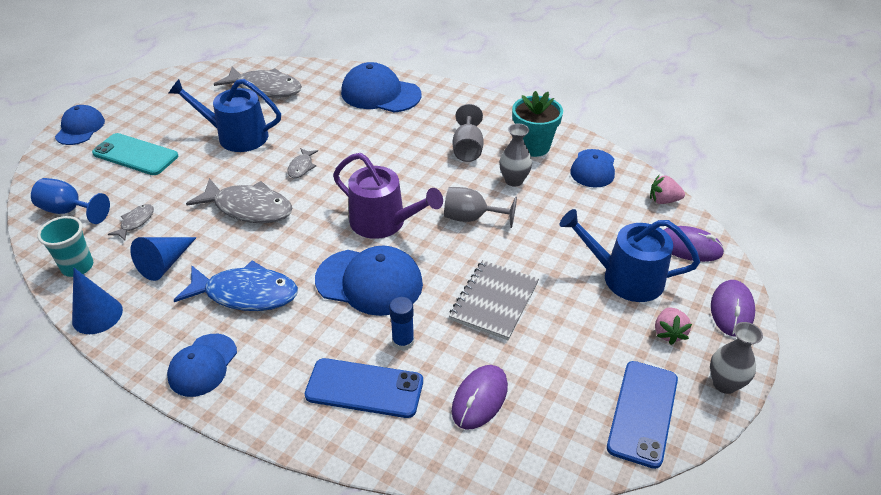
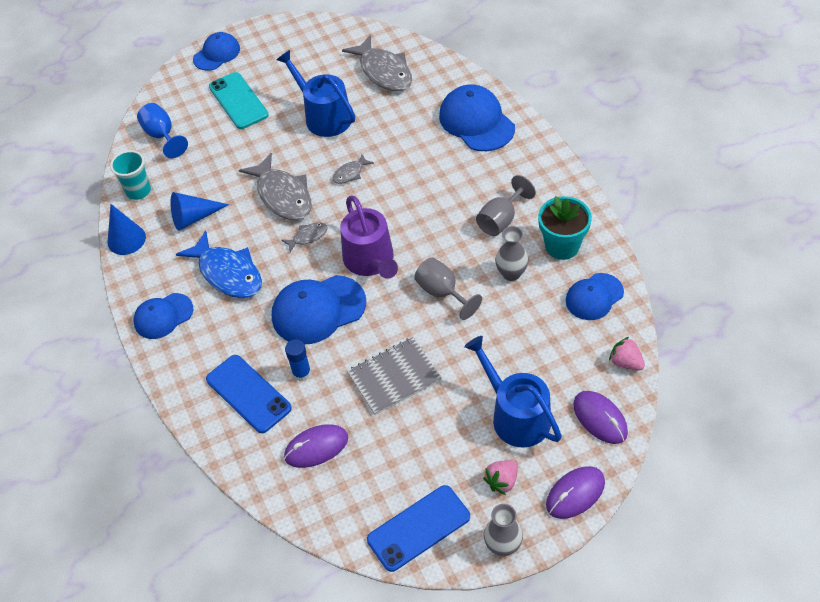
camera: 40 degrees right, 10 degrees up
grey fish [108,204,154,241] -> grey fish moved to [281,223,328,252]
blue cap [315,246,423,316] -> blue cap turned 105 degrees clockwise [272,275,366,344]

